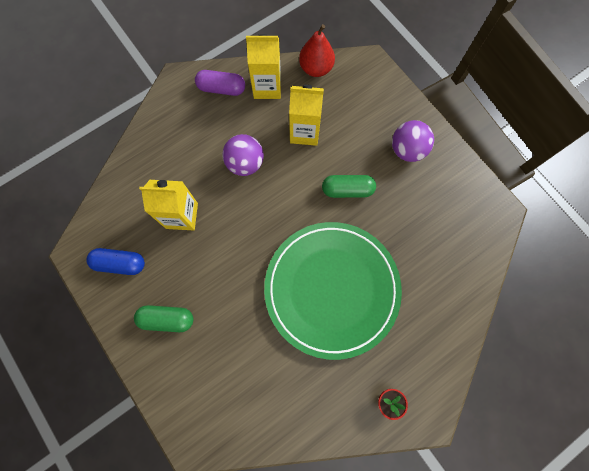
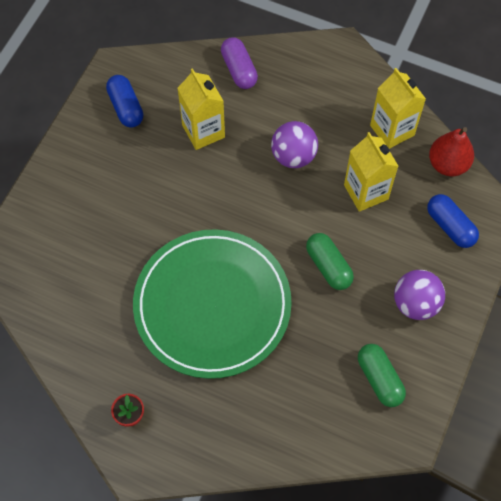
camera: 60 degrees right, 10 degrees down
green capsule [134,305,193,332] -> green capsule moved to [358,344,406,407]
purple capsule [195,70,245,96] -> purple capsule moved to [221,37,258,89]
none -> blue capsule [427,194,479,248]

